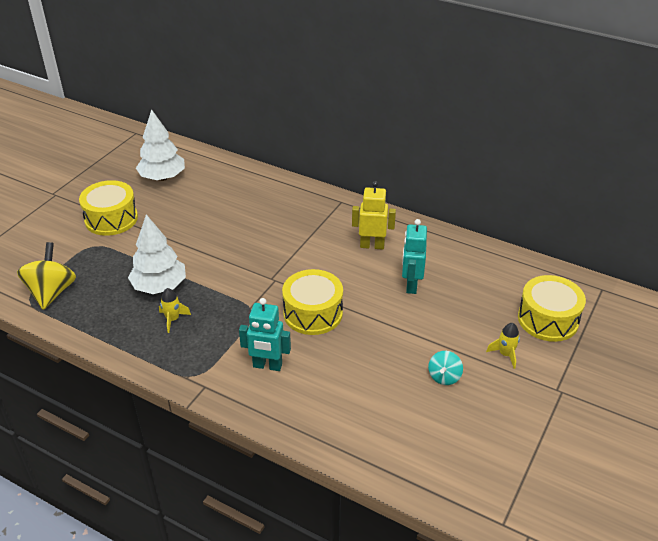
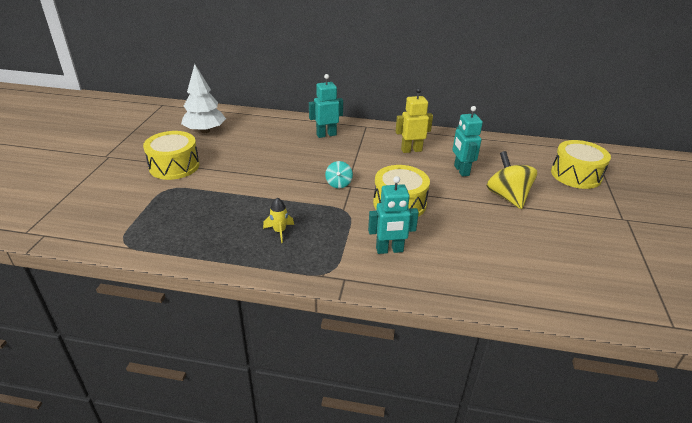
camera: 20 degrees left, 5 degrees down
yellow spinning top [17,242,76,310] -> yellow spinning top moved to [487,151,537,209]
white tree [128,214,186,294] -> none
turquoise spinning top [428,351,463,385] -> turquoise spinning top moved to [325,161,353,188]
yellow rocket [486,323,520,369] -> none
none -> turquoise robot [309,74,343,138]

